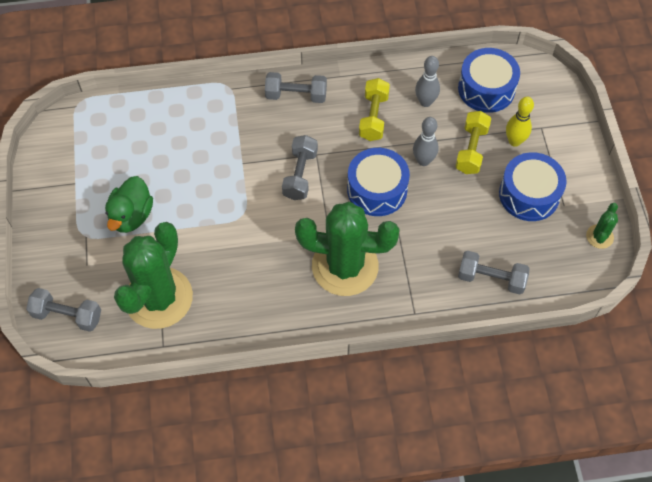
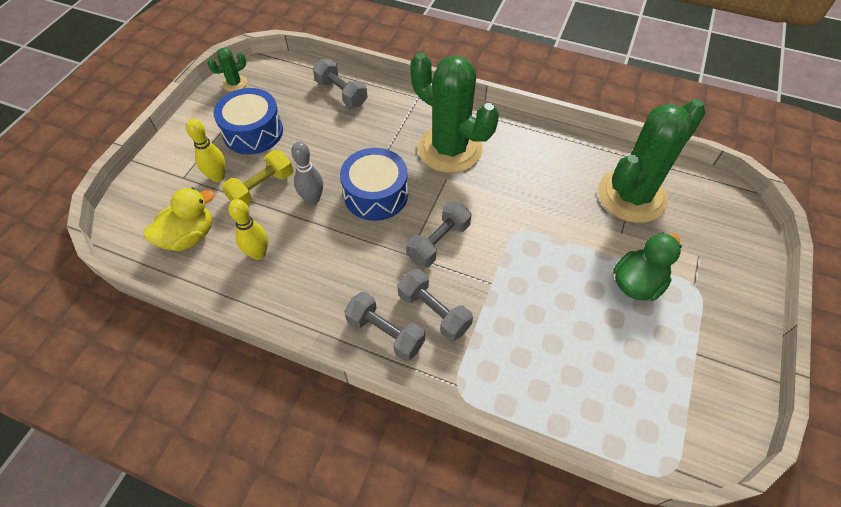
camera: 150 degrees left, 5 degrees down
grey dumbbell [26,288,101,332] -> grey dumbbell moved to [398,269,473,341]
yellow dumbbell [359,78,390,141] -> none
grey bowling pin [415,56,440,107] -> yellow bowling pin [228,199,268,260]
blue drum [458,48,520,113] -> yellow duck [144,187,214,251]

